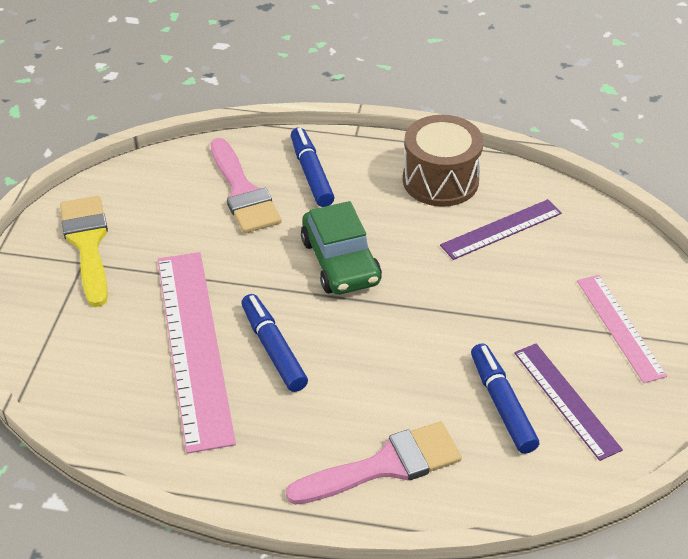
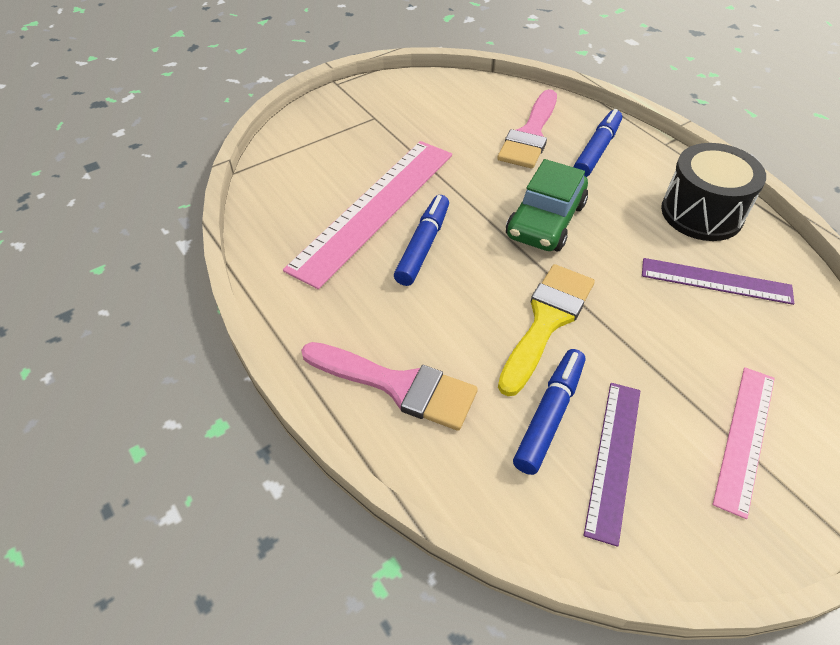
camera: 45 degrees right, 5 degrees up
yellow brush [60,196,108,307] -> yellow brush moved to [498,264,595,396]
brown drum [403,115,483,207] -> black drum [661,143,766,241]

